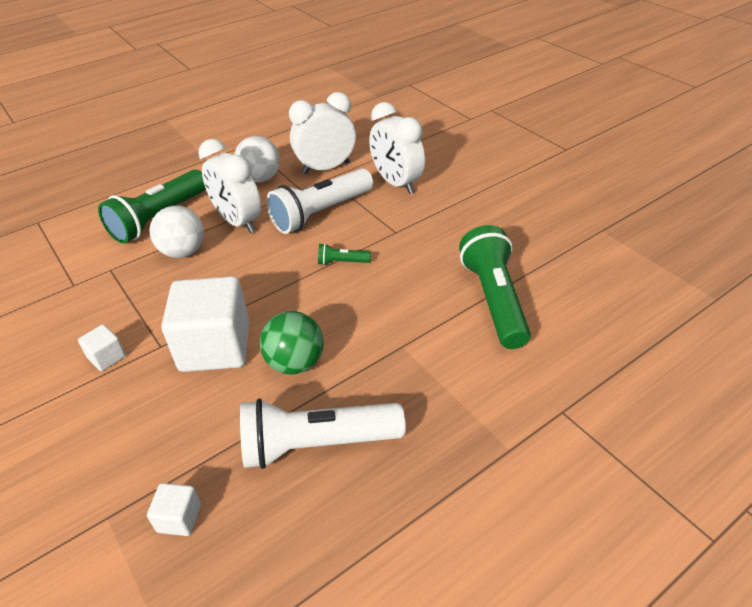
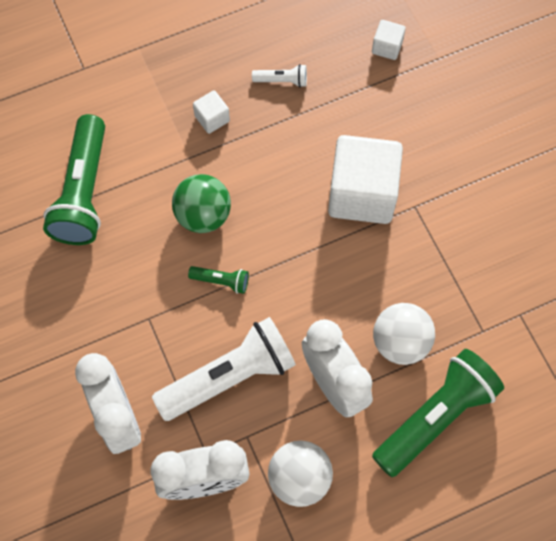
camera: 170 degrees left, 25 degrees up
white cube [78,324,126,371] -> white cube moved to [193,90,230,134]
white flashlight [240,399,406,469] -> white flashlight [252,64,307,87], size x0.43
green ball [260,311,324,375] -> green ball moved to [172,174,231,233]

